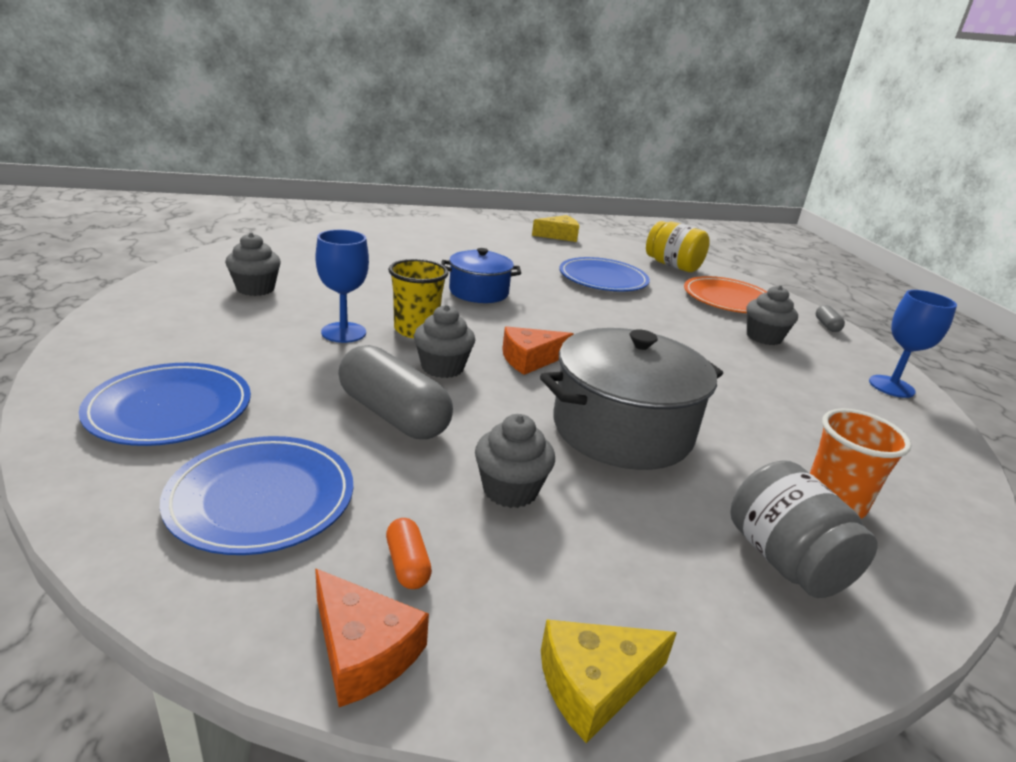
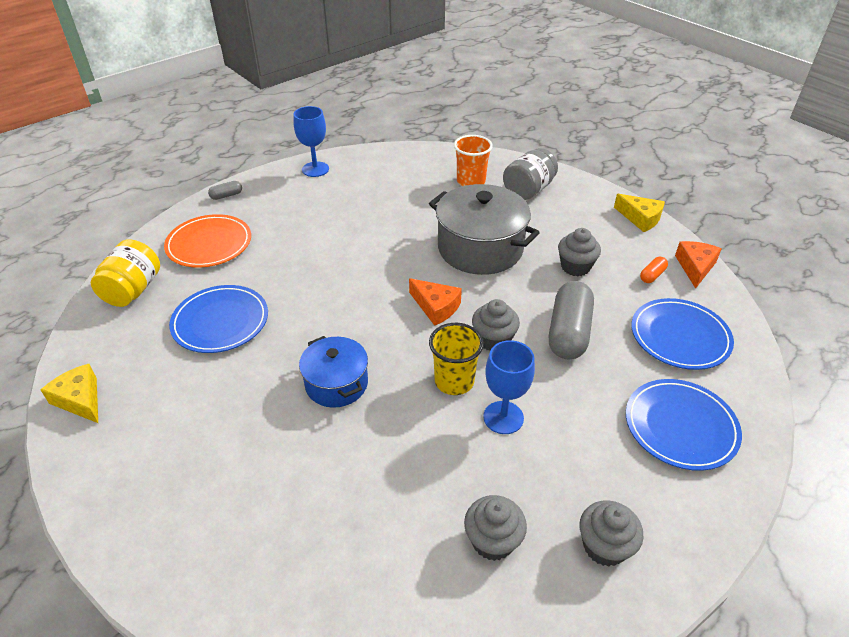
camera: 115 degrees left, 15 degrees up
grey cupcake [746,285,798,345] -> grey cupcake moved to [579,500,643,567]

